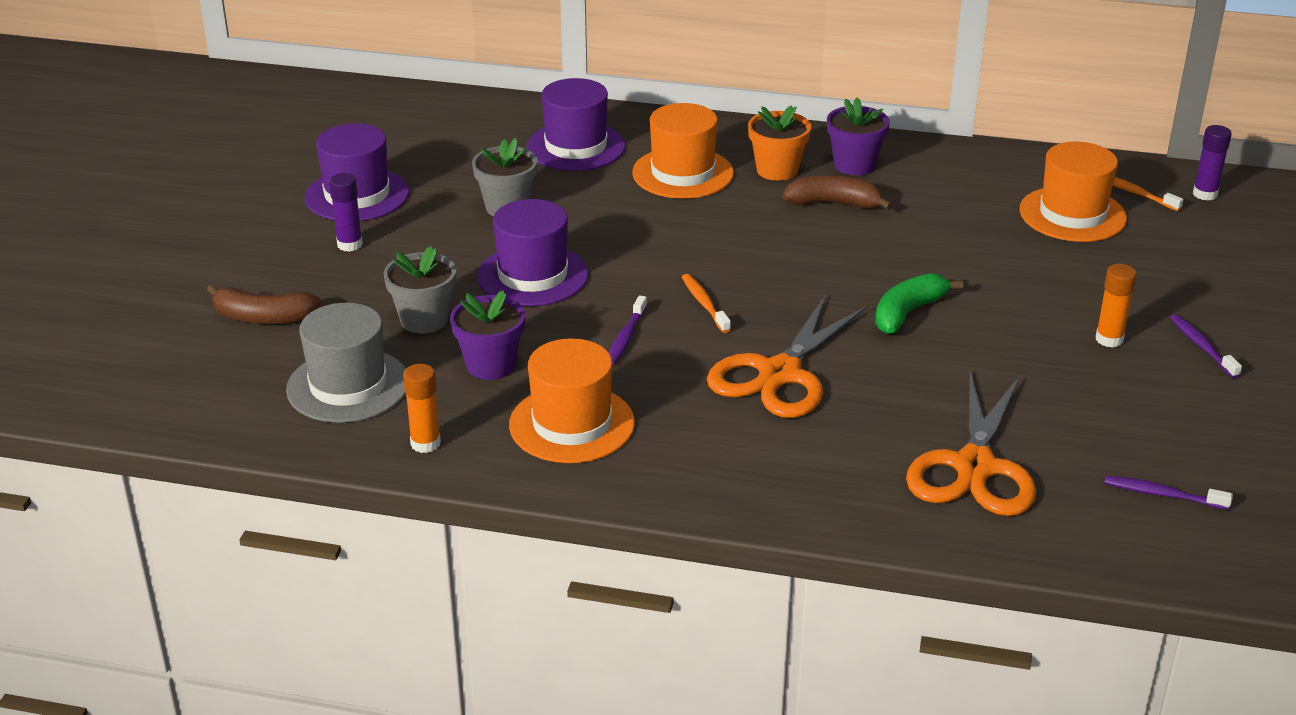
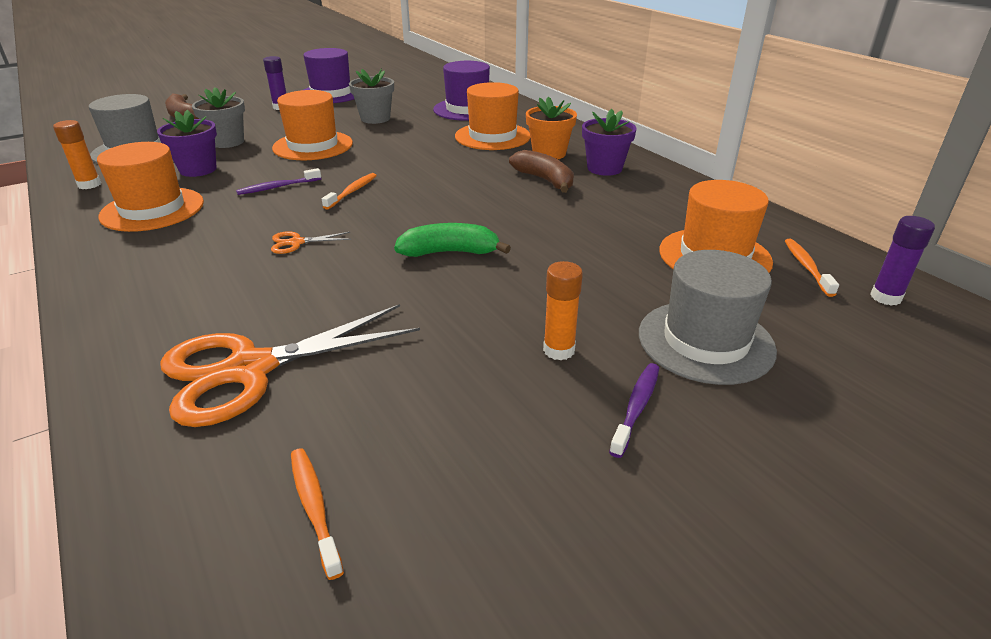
camera: 45 degrees right, 0 degrees up
purple hat [477,199,589,306] -> orange hat [272,90,353,160]
orange scissors [707,295,868,418] -> orange scissors [271,231,351,254], size x0.41
purple toothbrush [1105,476,1233,510] -> orange toothbrush [291,448,344,580]
none -> grey hat [639,250,777,385]

